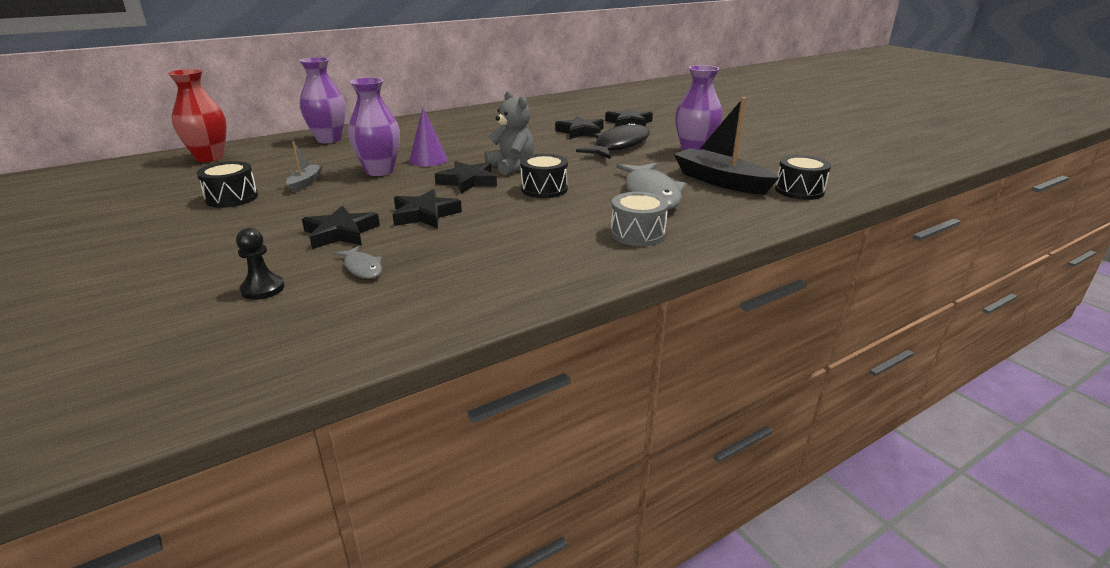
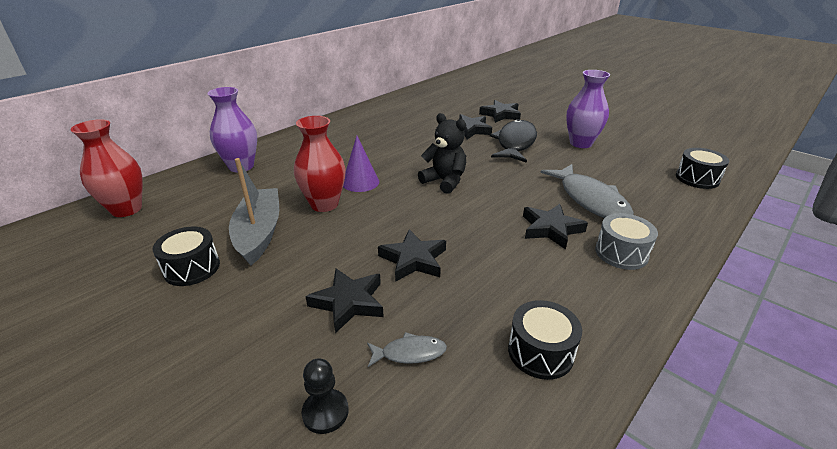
camera: 15 degrees left, 5 degrees up
grey boat [286,141,323,193] -> grey boat [229,158,279,265], size x1.92
grey fish [334,246,382,279] -> grey fish turned 45 degrees counterclockwise [367,332,447,367]
purple vase [348,78,400,176] -> red vase [294,116,346,212]
black star [435,161,497,194] -> black star moved to [523,204,588,250]
grey teddy bear [485,91,534,175] -> black teddy bear [418,113,466,194]
black drum [520,154,568,198] -> black drum moved to [508,300,582,380]
black boat [674,97,779,195] -> none

